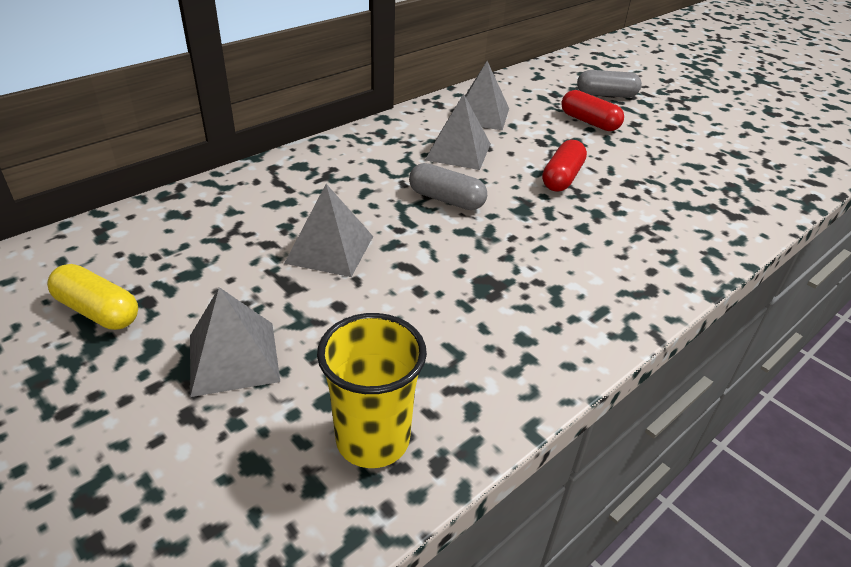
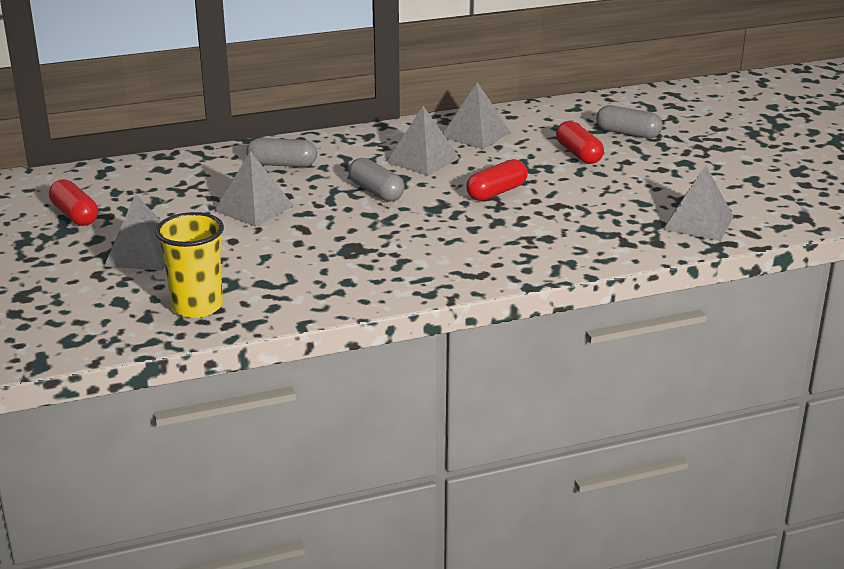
camera: 25 degrees right, 10 degrees down
yellow capsule [47,264,138,330] -> red capsule [49,179,98,226]
none -> grey capsule [246,138,317,167]
none -> grey pyramid [663,165,734,241]

